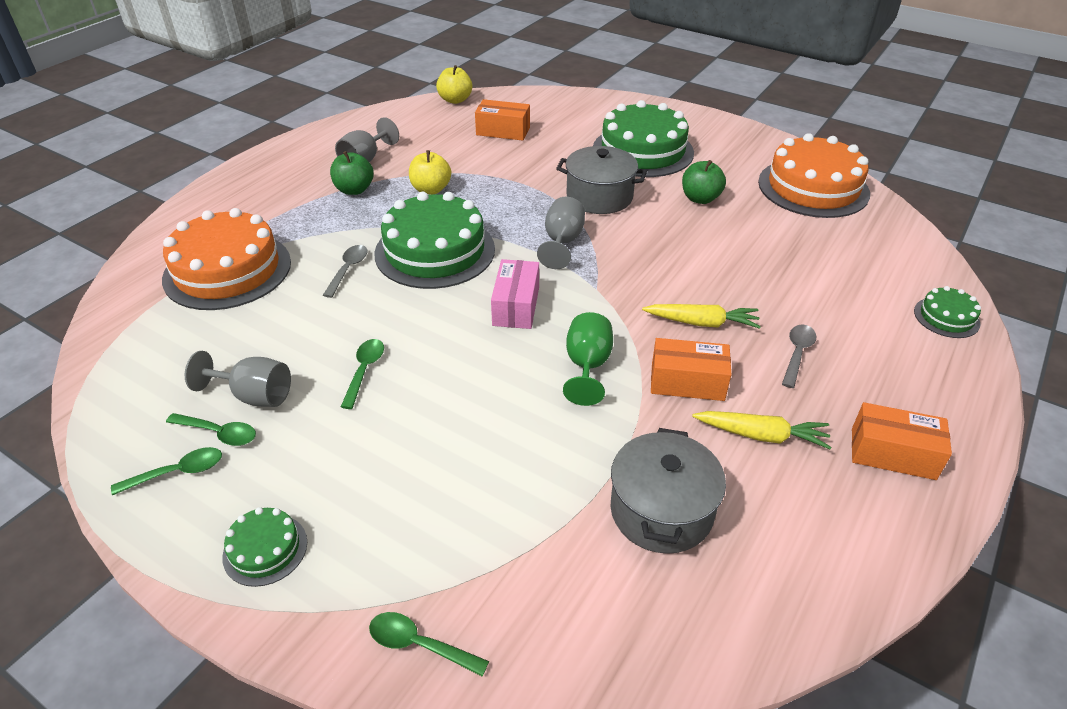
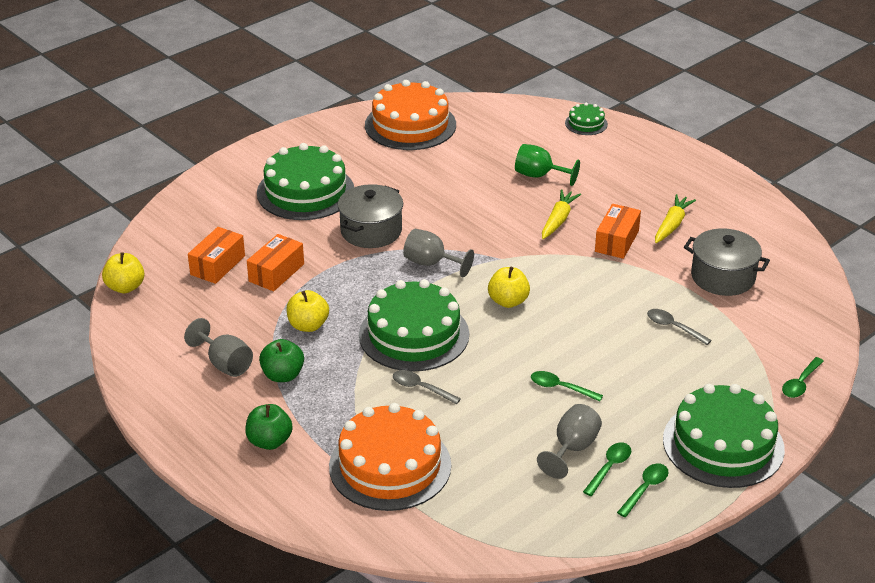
camera: 75 degrees left, 5 degrees down
green spoon [111,447,222,495] -> green spoon turned 45 degrees clockwise [617,464,669,517]
green cake [222,507,307,587] -> green cake [663,384,785,488], size x2.15
pink box [491,259,539,329] -> yellow apple [488,267,530,308]
green goblet [563,312,613,406] -> green goblet moved to [515,144,580,186]
green apple [682,160,726,204] -> green apple moved to [245,404,292,450]
grey spoon [782,324,816,388] -> grey spoon moved to [647,309,712,345]
orange box [852,402,952,480] -> orange box moved to [247,234,304,291]

